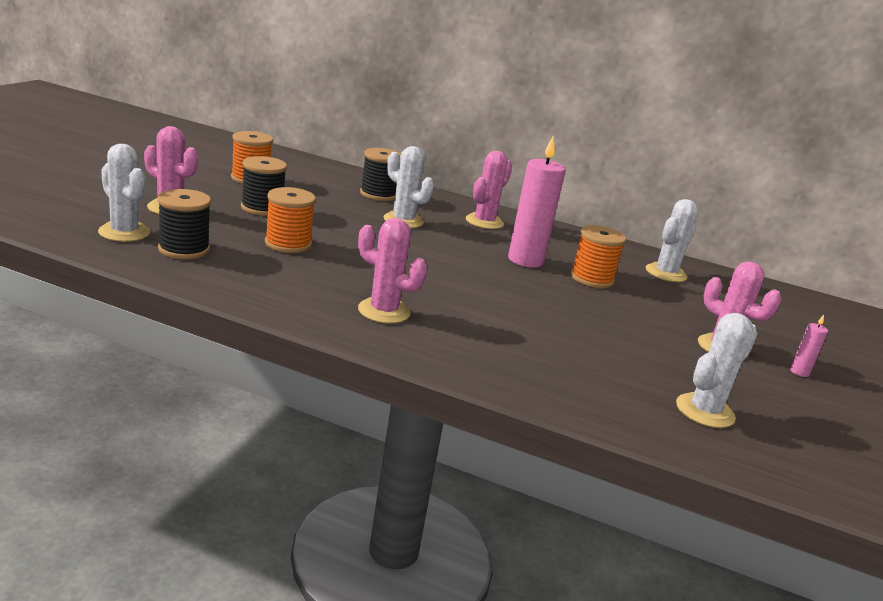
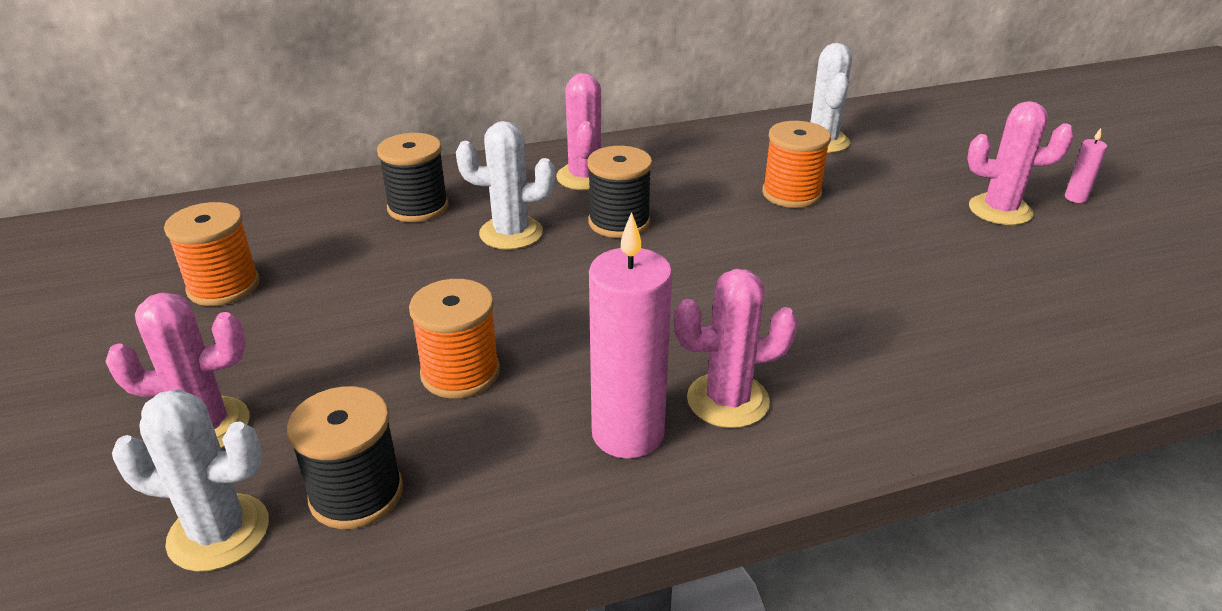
camera: 35 degrees left, 10 degrees up
black spool [241,156,287,216] -> black spool moved to [587,146,652,238]
pink candle [508,136,566,268] -> pink candle moved to [589,212,672,459]
white cactus [676,313,758,428] -> none

